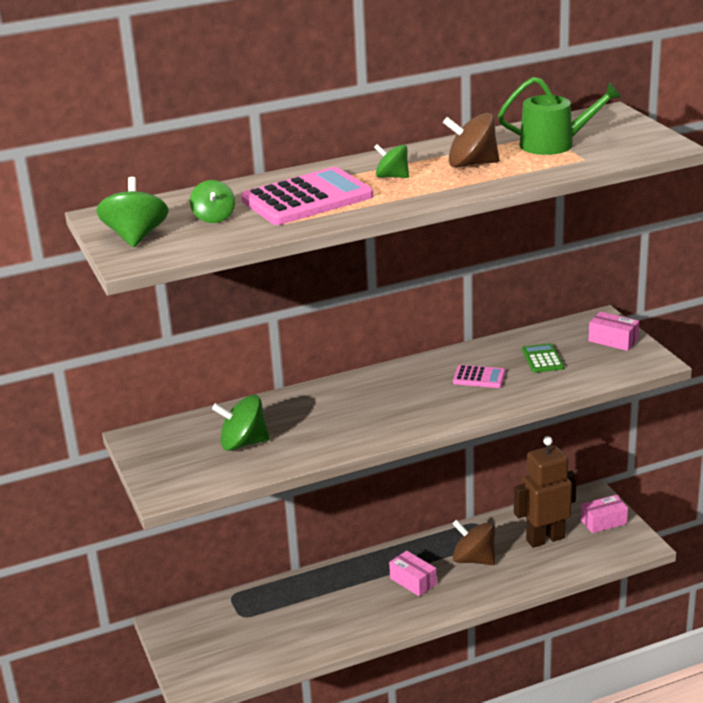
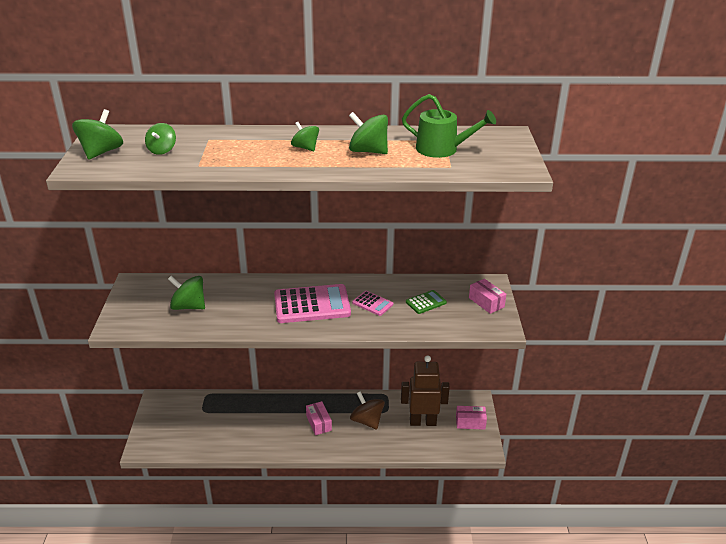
camera: 20 degrees right, 5 degrees up
pink calculator [241,167,373,225] -> pink calculator moved to [274,284,351,323]
brown spinning top [443,113,499,168] -> green spinning top [349,112,388,154]
green calculator [522,343,564,373] -> green calculator turned 45 degrees clockwise [406,290,447,314]

